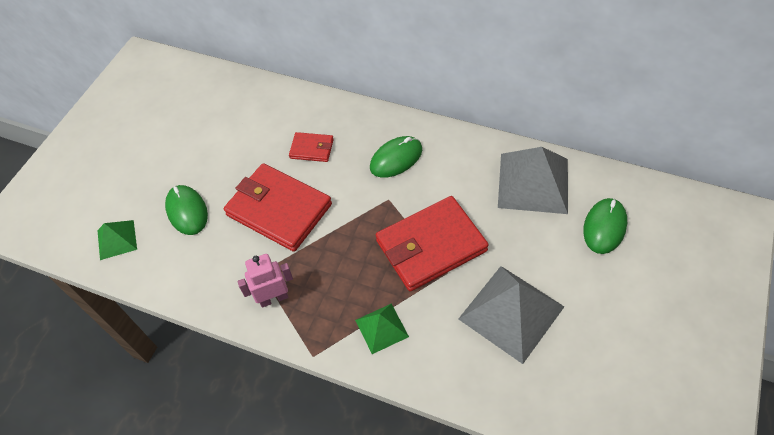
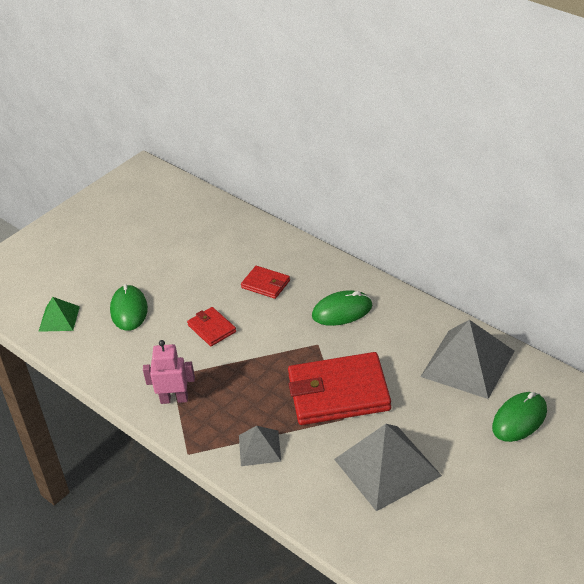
camera: 20 degrees right, 15 degrees down
red wallet [224,163,332,252] -> red wallet [187,307,236,346], size x0.48
green pyramid [355,304,409,354] -> grey pyramid [239,426,281,466]

